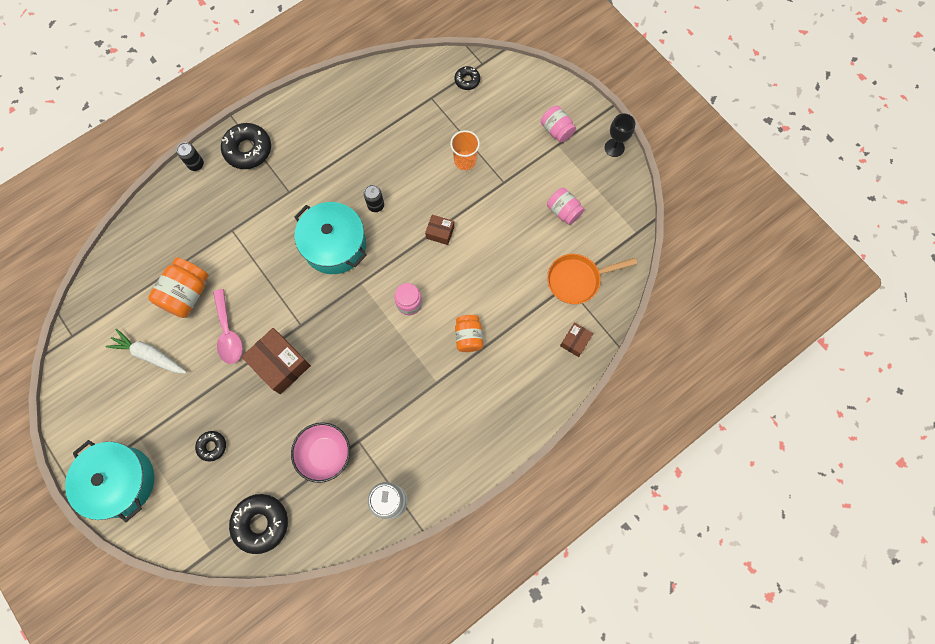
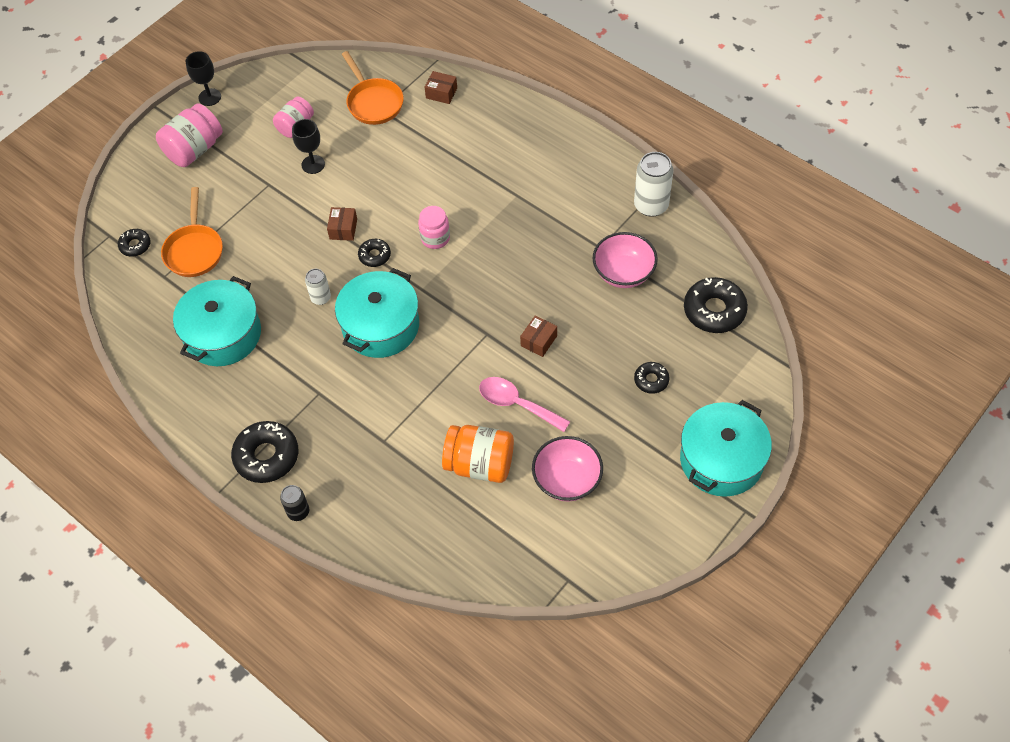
camera: 100 degrees left, 15 degrees down
white carrot [106,329,187,373] -> pink bowl [532,436,603,501]
pink spoon [213,289,243,364] -> pink spoon turned 120 degrees counterclockwise [479,377,570,432]
brown box [241,328,311,394] -> brown box [520,315,557,357], size x0.53
black can [364,185,384,212] -> white can [305,269,331,305]
orange cup [450,130,480,170] -> none
orange jar [455,315,483,352] -> none
pink jar [541,106,576,143] -> pink jar [156,103,223,167], size x1.54
none -> orange pan [161,187,223,277]
none -> turquoise pot [173,276,261,366]
none -> black goblet [292,119,325,174]
none -> black donut [358,239,391,267]

